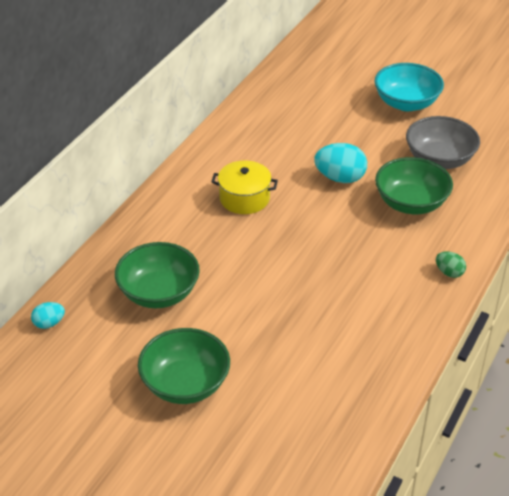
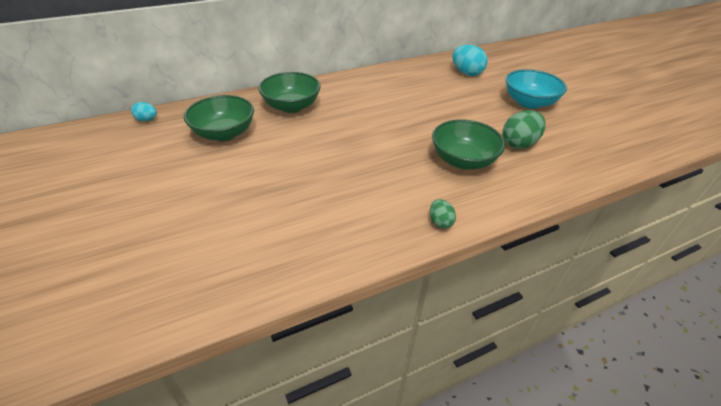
camera: 35 degrees right, 0 degrees up
green bowl [138,328,230,404] -> green bowl moved to [258,72,321,113]
yellow pot [212,160,278,214] -> none
turquoise egg [314,143,367,183] -> turquoise egg moved to [452,45,488,76]
grey bowl [406,116,480,169] -> green egg [502,110,546,149]

